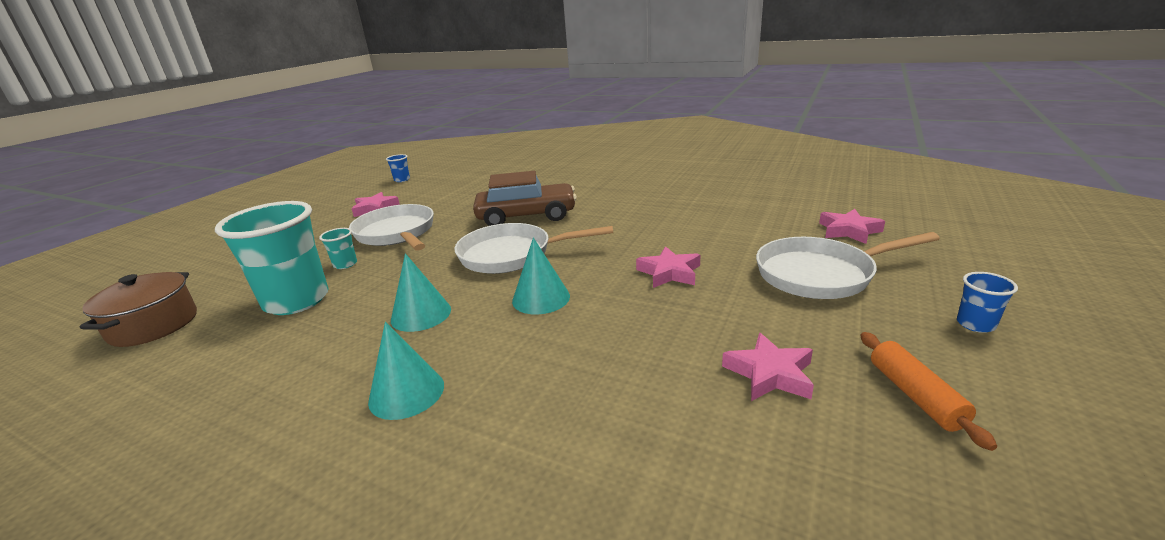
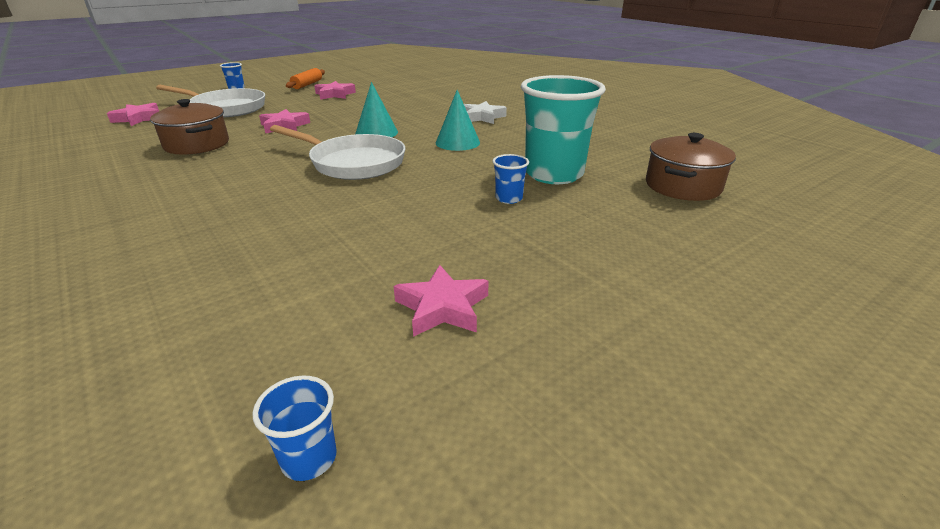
camera: 155 degrees left, 5 degrees up
turquoise cup [319,228,357,269] -> blue cup [492,154,529,204]
white pan [349,204,434,251] -> none
turquoise cone [368,322,444,420] -> white star [464,101,507,124]
brown car [473,171,577,226] -> none
none -> brown pot [150,99,229,155]

